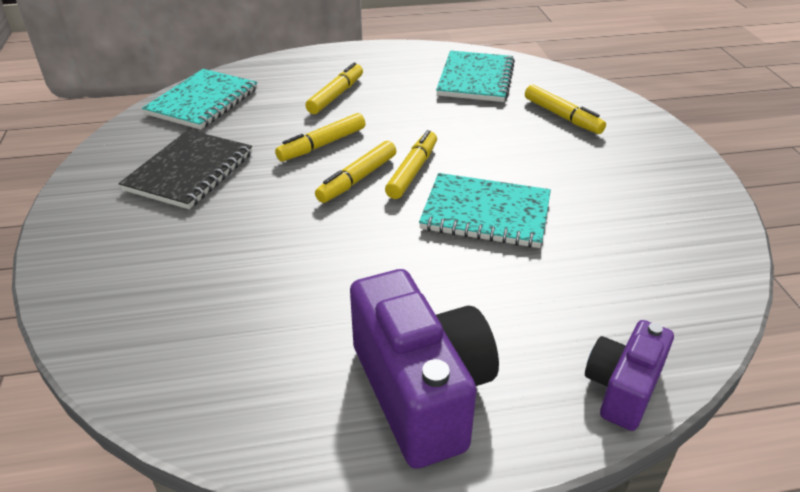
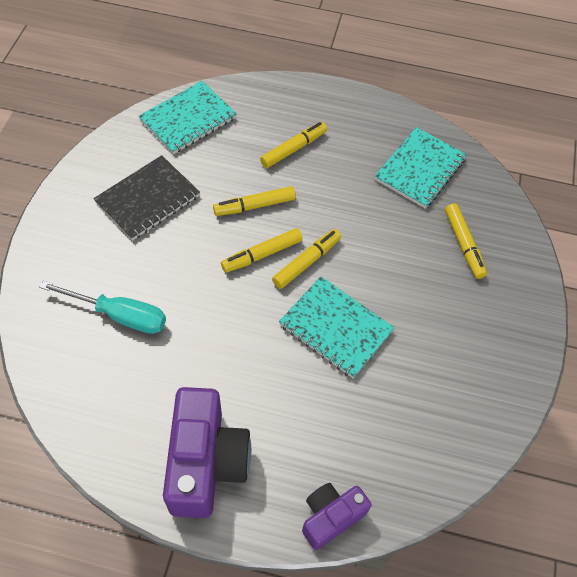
camera: 20 degrees right, 20 degrees up
none -> turquoise screwdriver [39,281,166,334]

